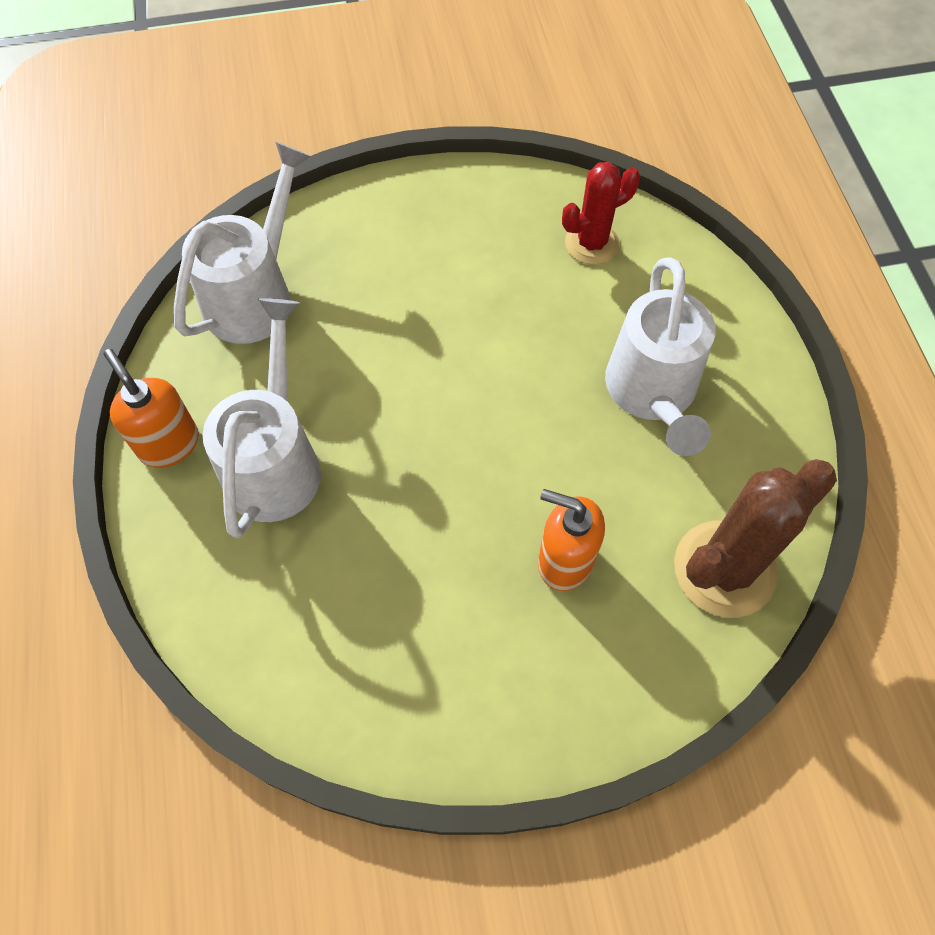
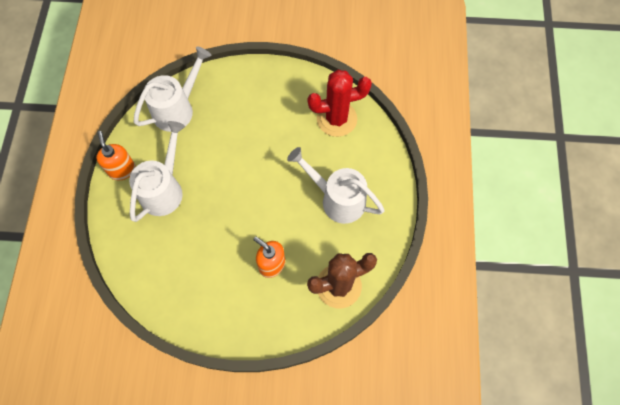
camera: 15 degrees right, 5 degrees up
red cactus [562,162,640,265] -> red cactus [307,70,372,137], size x1.57
white watering can [605,257,716,456] -> white watering can turned 105 degrees clockwise [287,147,385,224]

